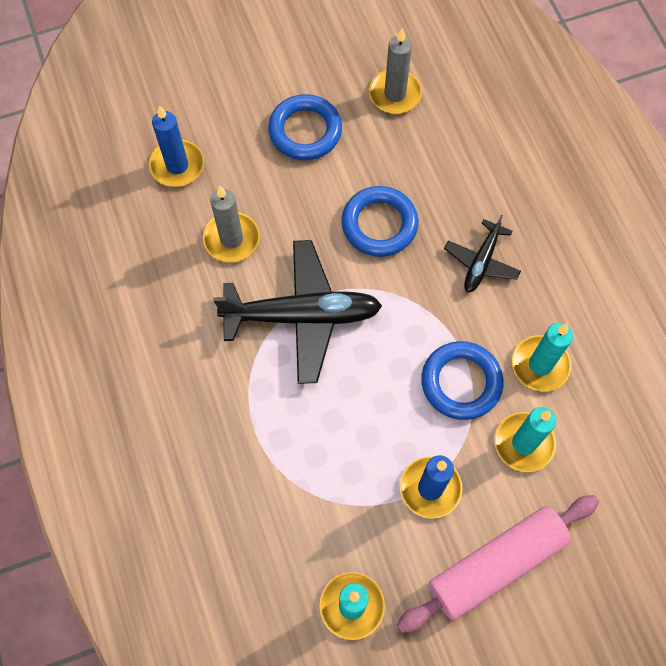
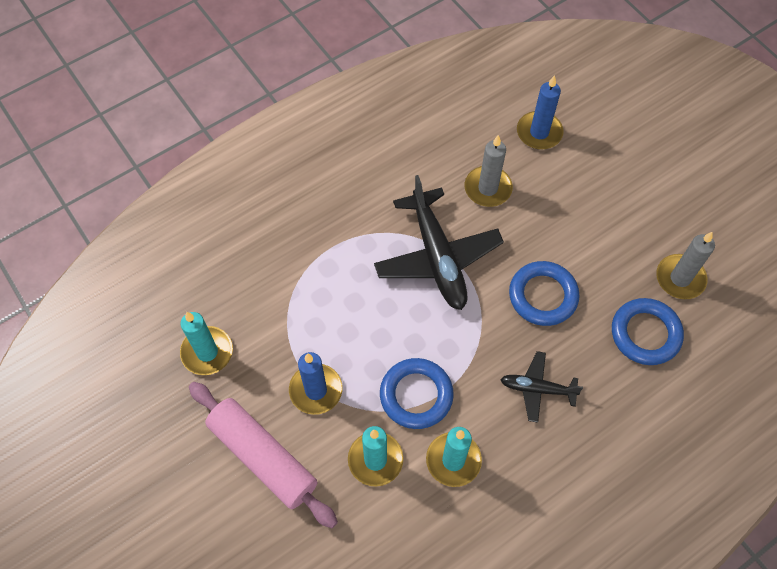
camera: 75 degrees right, 5 degrees down
blue ring [268,94,342,160] -> blue ring moved to [612,298,684,365]

